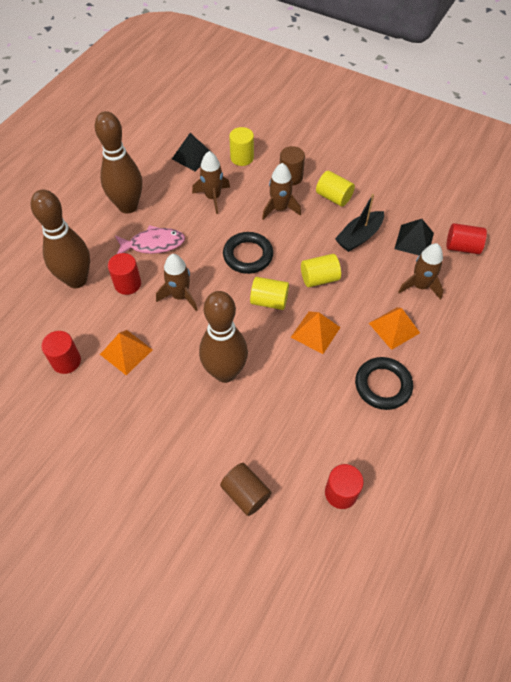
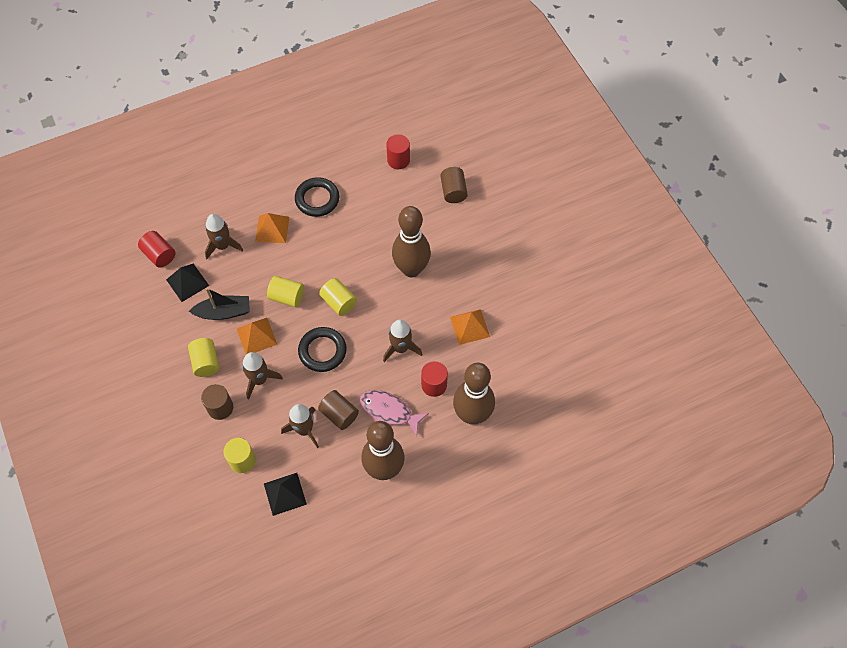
camera: 145 degrees left, 5 degrees up
red cylinder [41,331,81,374] -> none
orange pyramid [291,311,341,354] -> orange pyramid moved to [237,318,277,355]
none -> brown cylinder [318,390,359,430]

